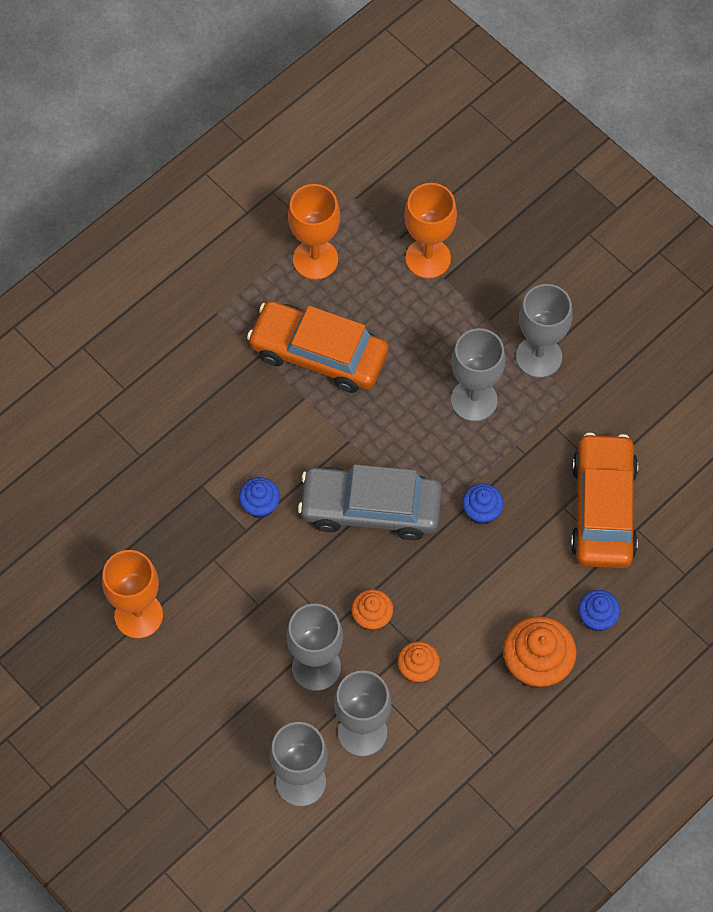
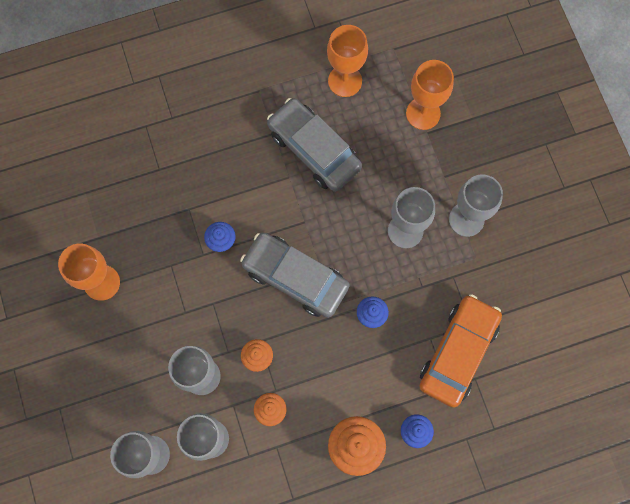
camera: 25 degrees right, 10 degrees up
orange car [247,301,389,393] -> grey car [267,98,362,192]

